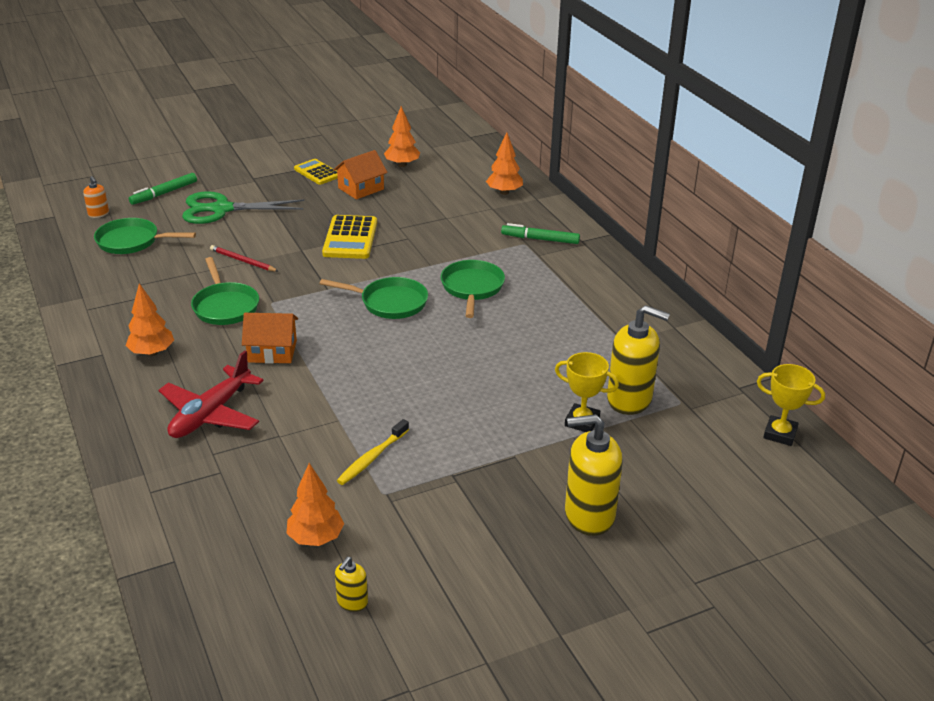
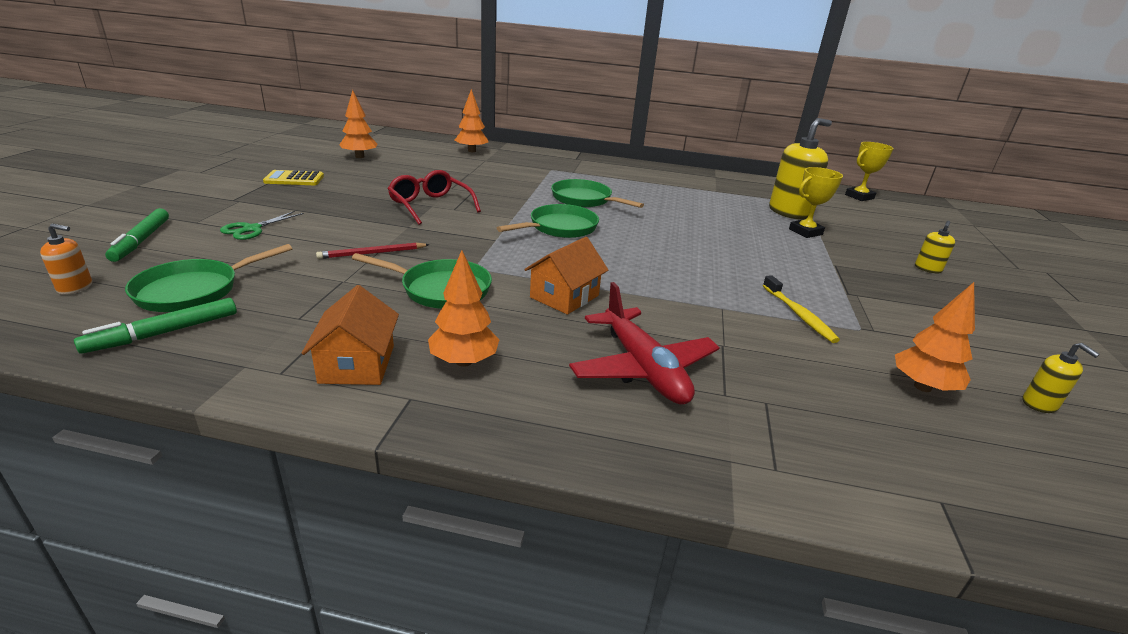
camera: 55 degrees left, 5 degrees down
green scissors [182,191,304,224] -> green scissors [220,211,304,240], size x0.52
yellow calculator [322,215,377,259] -> red glasses [388,170,481,225]
orange house [333,150,388,199] -> orange house moved to [302,285,399,385]
green marker [501,223,580,244] -> green marker moved to [74,298,237,354]
yellow soap dispenser [565,414,623,536] -> yellow soap dispenser [915,221,955,273], size x0.47

